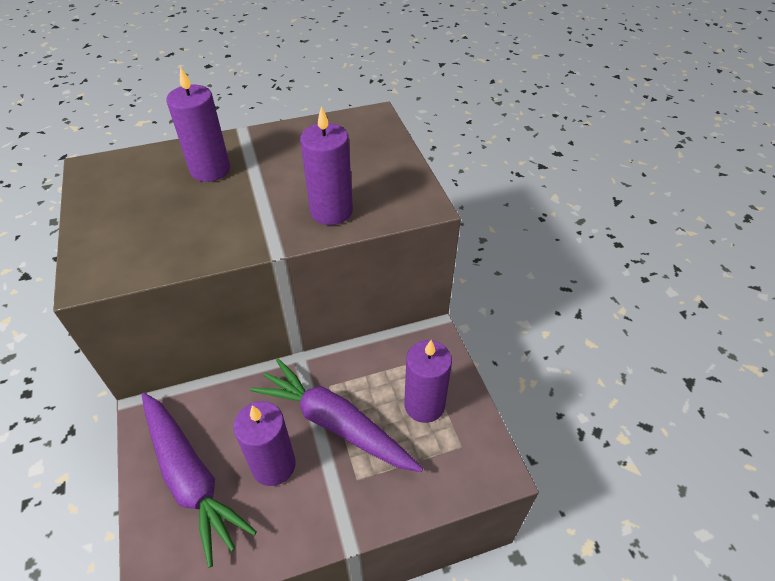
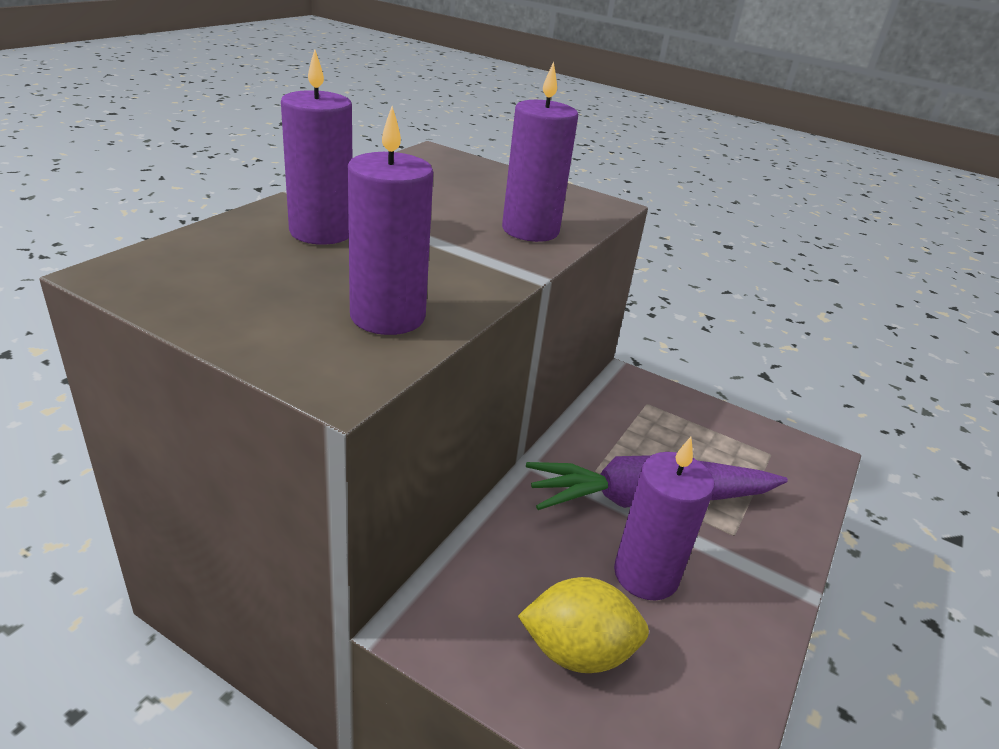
camera: 45 degrees left, 15 degrees down
purple carrot [141,393,257,568] -> yellow lemon [518,577,649,673]
purple candle [404,340,452,423] -> purple candle moved to [348,106,433,335]

